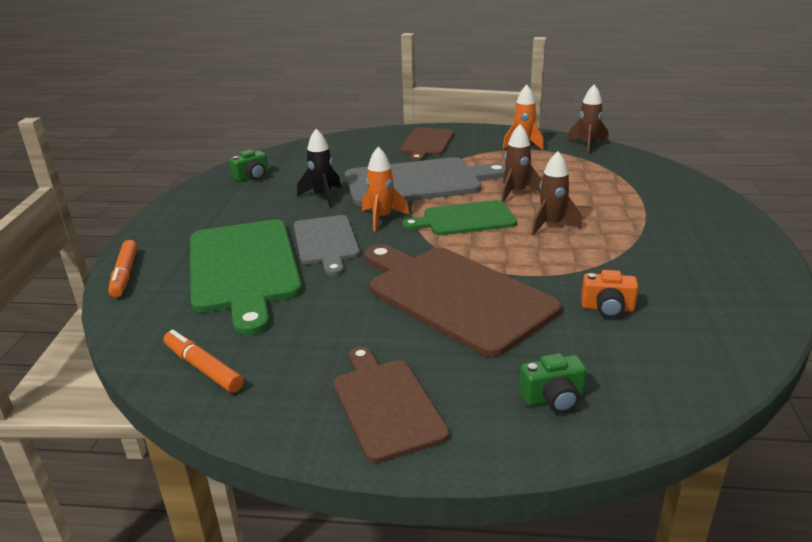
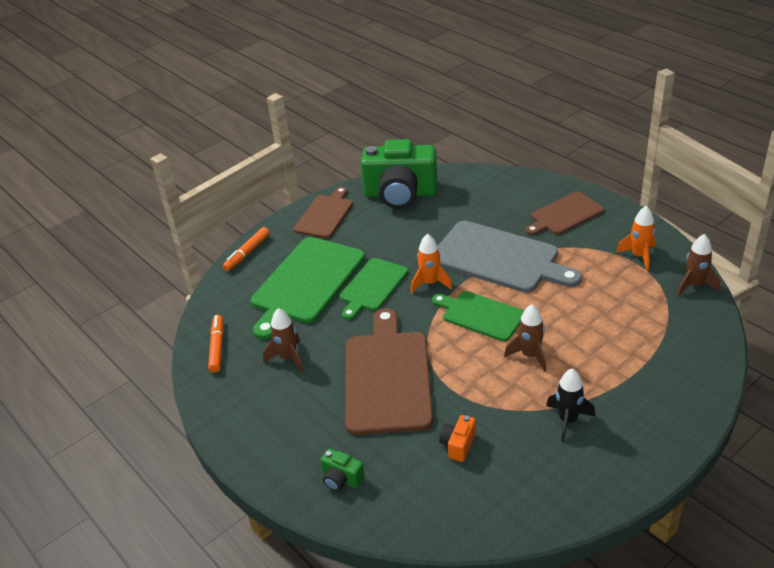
camera: 45 degrees right, 10 degrees up
green camera [229,150,269,182] -> green camera [361,139,438,209], size x2.46
grey cutting board [294,215,360,276] -> green cutting board [340,258,408,320]
black rocket [297,129,341,207] -> black rocket moved to [546,368,595,442]
brown cutting board [333,346,449,463] -> brown cutting board moved to [294,187,353,238]
brown rocket [501,124,542,202] -> brown rocket moved to [263,308,303,372]
orange camera [581,270,639,318] -> orange camera turned 60 degrees clockwise [439,415,476,462]

